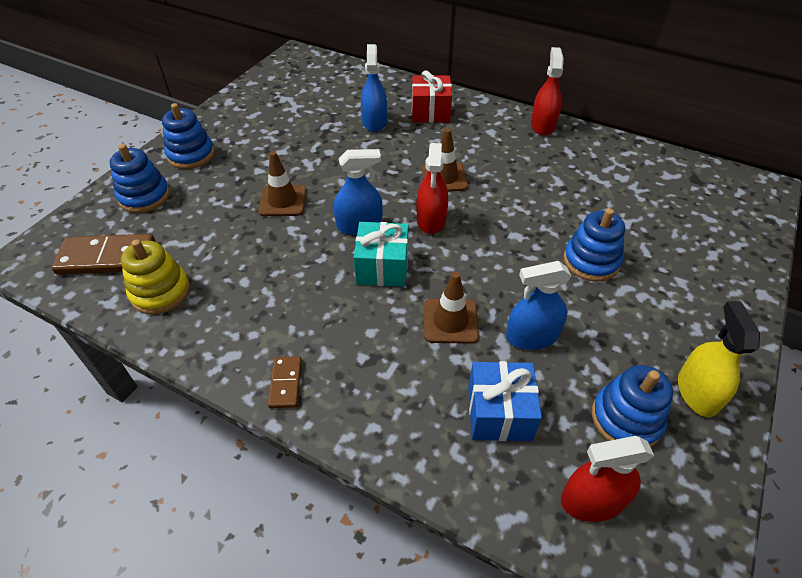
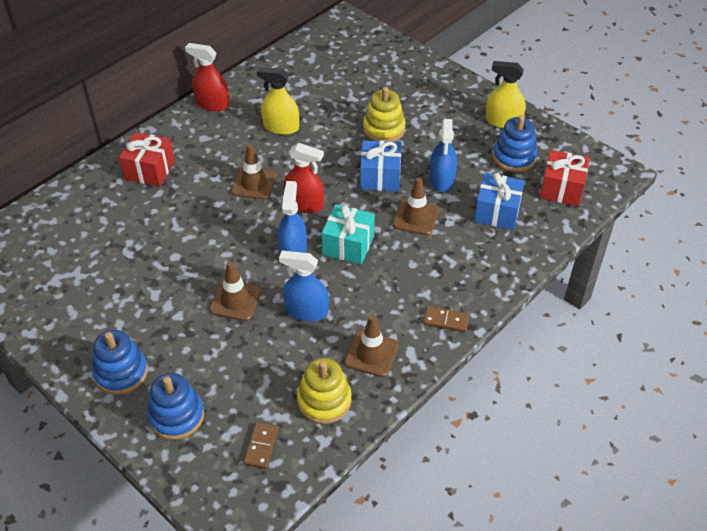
camera: 75 degrees left, 0 degrees up
brown domino [51,234,155,275] -> brown domino [244,422,279,469], size x0.53
blue spray bottle [361,44,387,132] -> blue spray bottle moved to [279,251,329,321]
red spray bottle [561,436,654,522] -> red gift [540,150,589,206]
blue stacking toy [563,208,625,282] -> yellow stacking toy [363,87,405,142]
none -> yellow spray bottle [257,67,299,135]
none -> brown traffic cone [344,315,399,377]
none -> blue gift [360,140,401,191]

